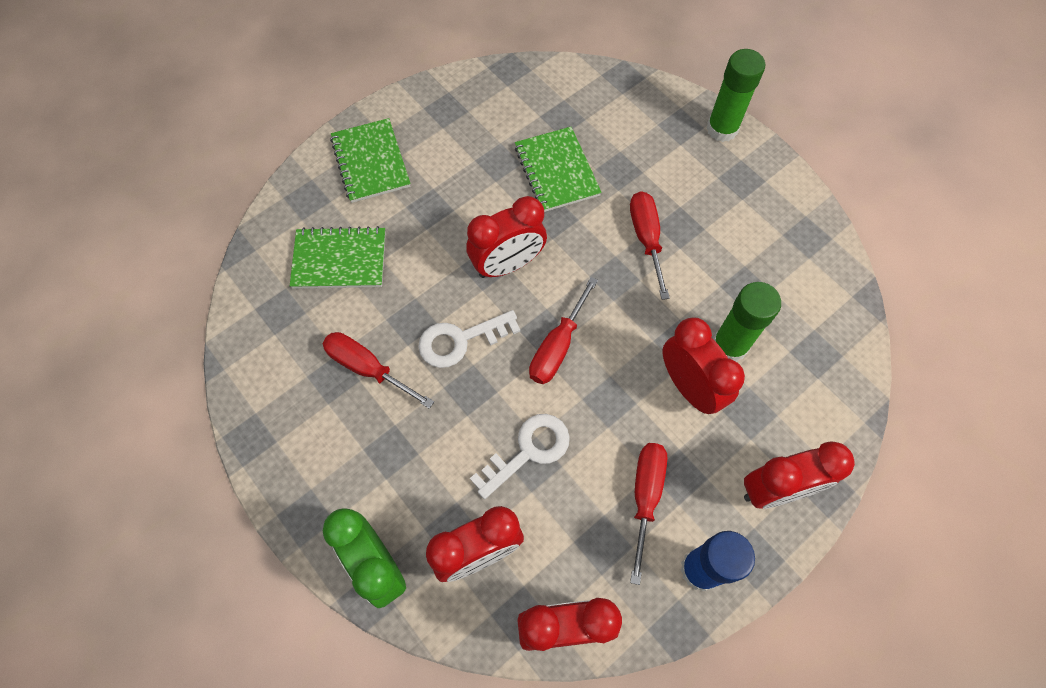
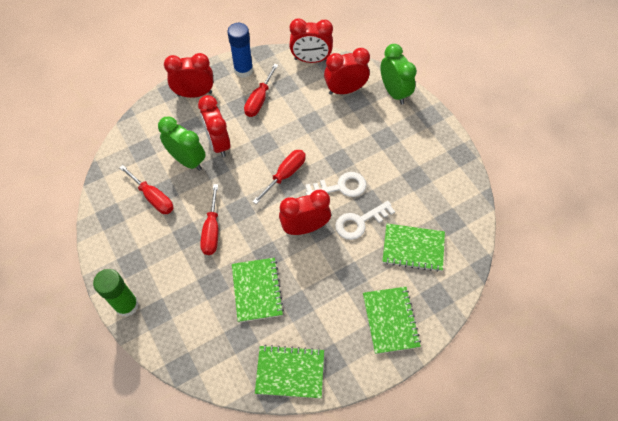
camera: 170 degrees left, 5 degrees down
red screwdriver [323,332,434,409] -> red screwdriver moved to [119,165,174,214]
white key [470,414,570,499] -> white key moved to [335,201,395,240]
green glue stick [713,282,781,362] -> green clock [158,116,206,171]
none -> green notebook [255,345,324,399]

